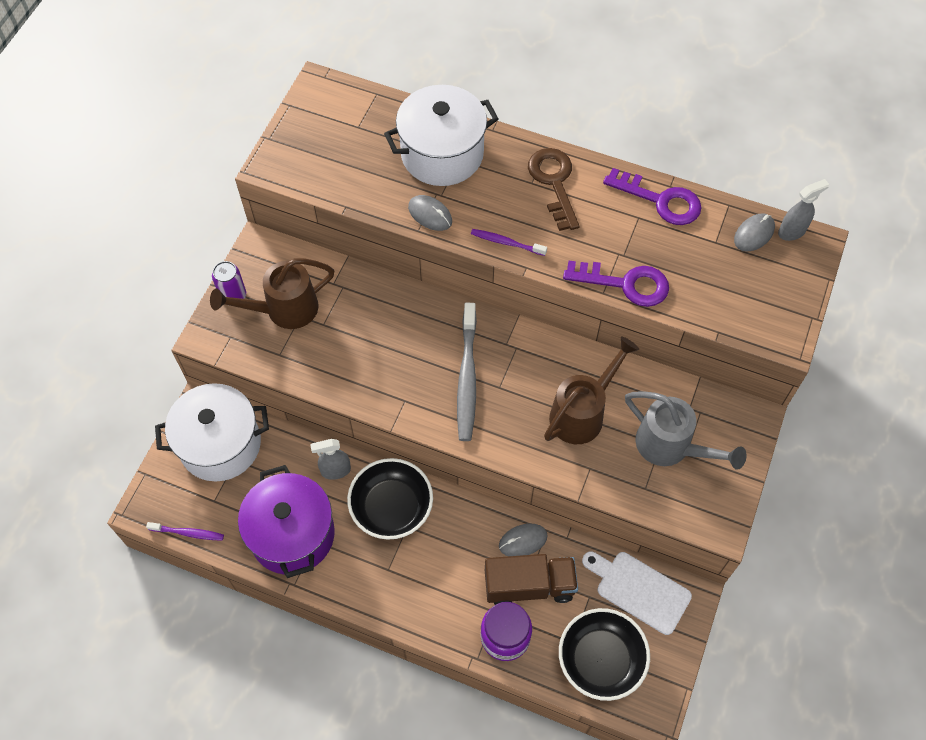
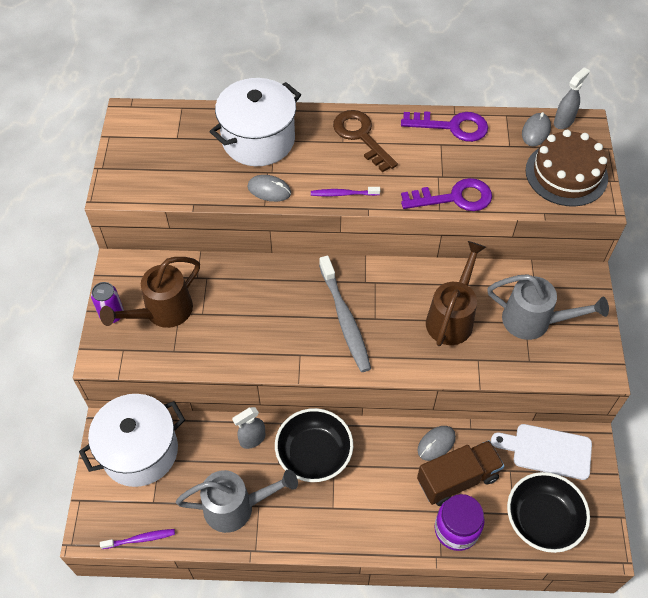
camera: 20 degrees left, 5 degrees down
purple pot [238,465,335,578] -> grey watering can [176,469,298,533]
none -> brown cake [525,130,608,206]

